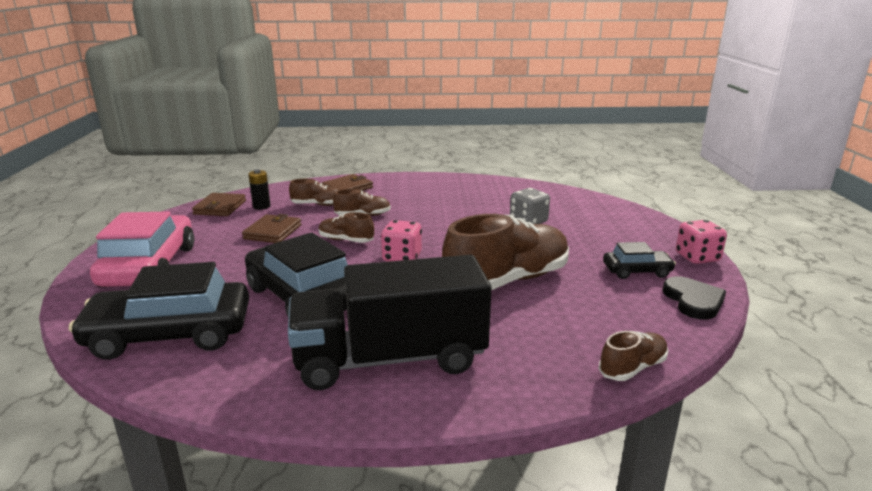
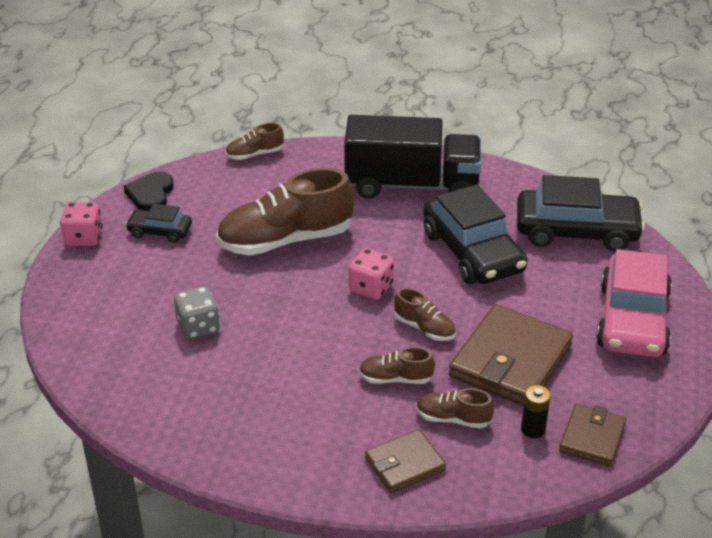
camera: 165 degrees left, 15 degrees up
brown wallet [242,214,301,243] -> brown wallet [449,304,573,406], size x1.79

